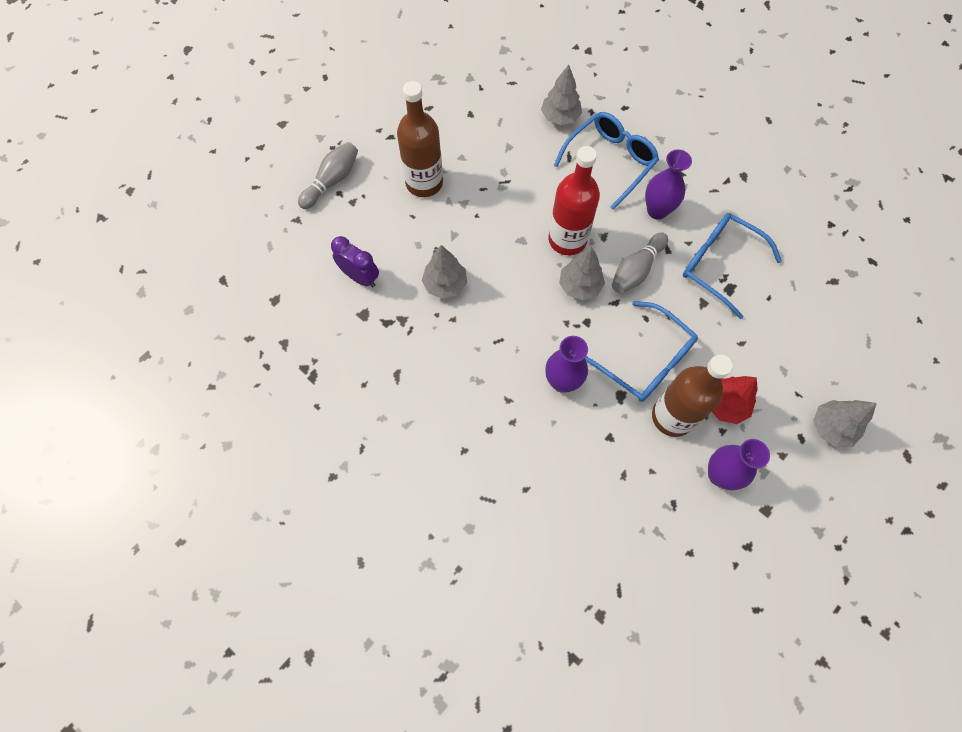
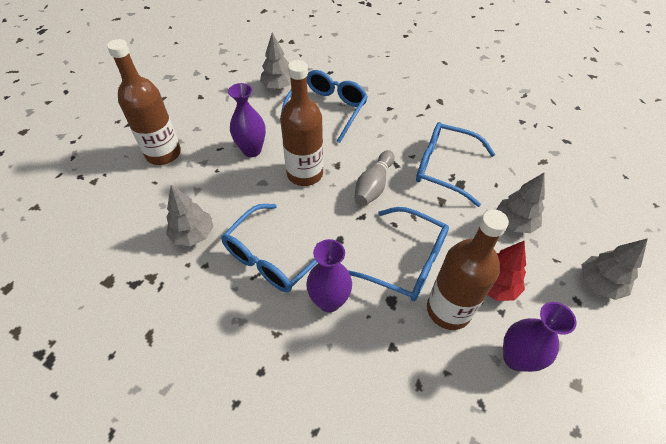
camera: 15 degrees left, 15 degrees down
grey bowling pin [298,142,358,209] -> none
purple clock [331,236,379,287] -> none
red bottle [549,146,600,255] -> brown bottle [280,60,323,186]
grey tree [559,247,605,300] -> grey tree moved to [496,173,545,233]
purple vase [645,150,692,220] -> purple vase moved to [228,83,266,157]
none -> blue glasses [221,204,318,292]

